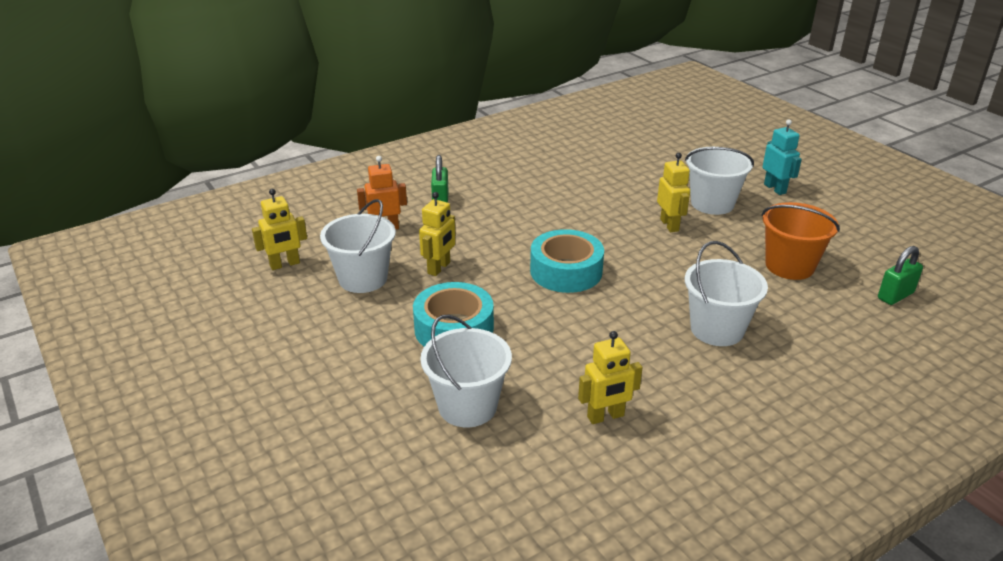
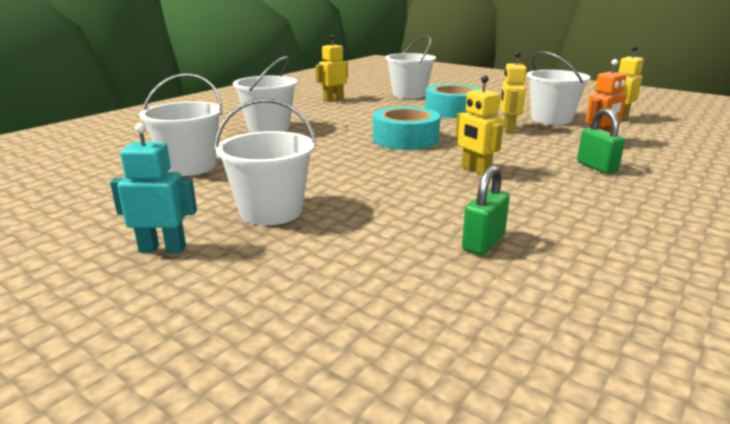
camera: 160 degrees right, 10 degrees down
yellow robot [657,153,690,232] -> yellow robot moved to [455,75,503,176]
orange bucket [762,202,840,280] -> white bucket [139,73,222,176]
turquoise robot [763,119,802,195] -> turquoise robot turned 135 degrees clockwise [110,123,197,253]
green padlock [878,246,923,305] -> green padlock moved to [462,165,510,255]

